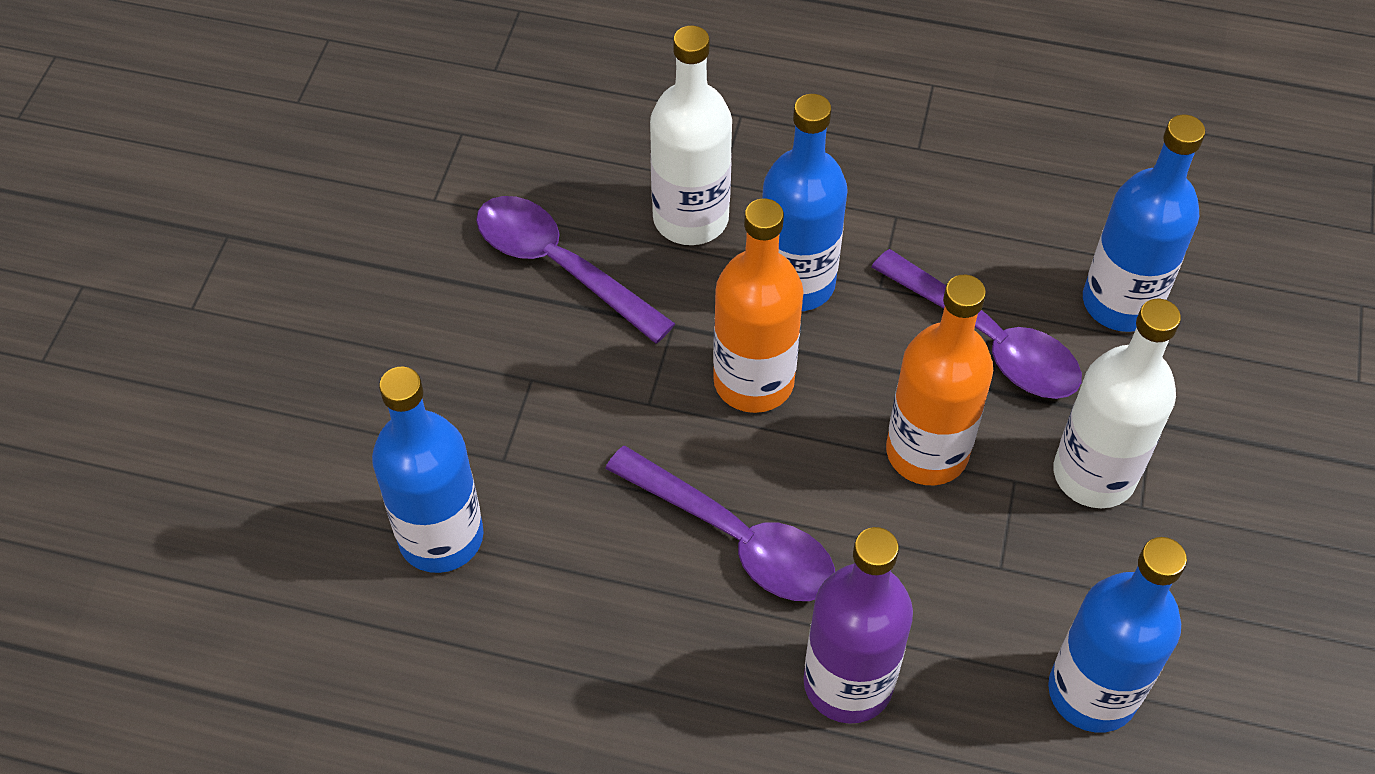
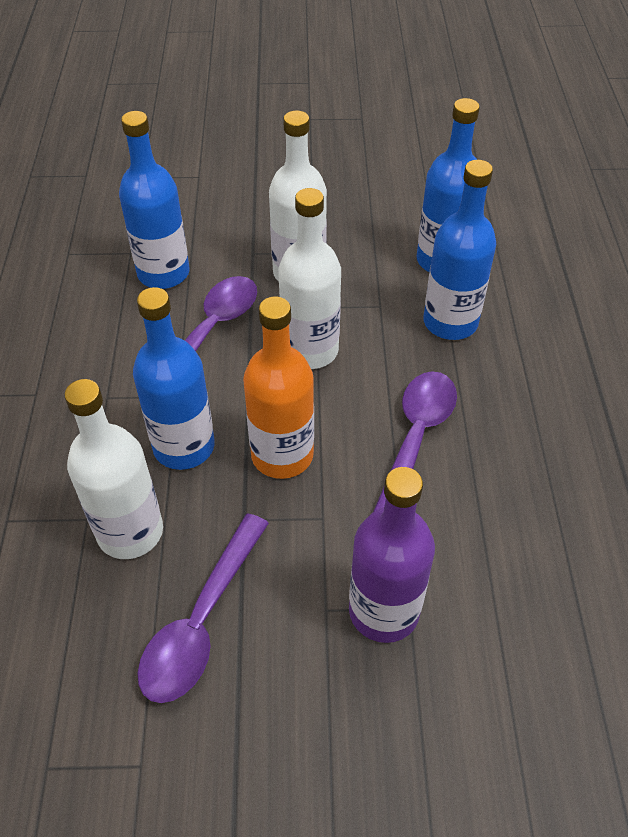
camera: 105 degrees left, 5 degrees down
blue bottle [372,367,484,573] -> blue bottle moved to [423,160,496,340]
purple bottle [803,527,913,724] -> purple bottle moved to [349,467,435,643]
orange bottle [886,275,993,485] -> white bottle [278,188,341,369]

